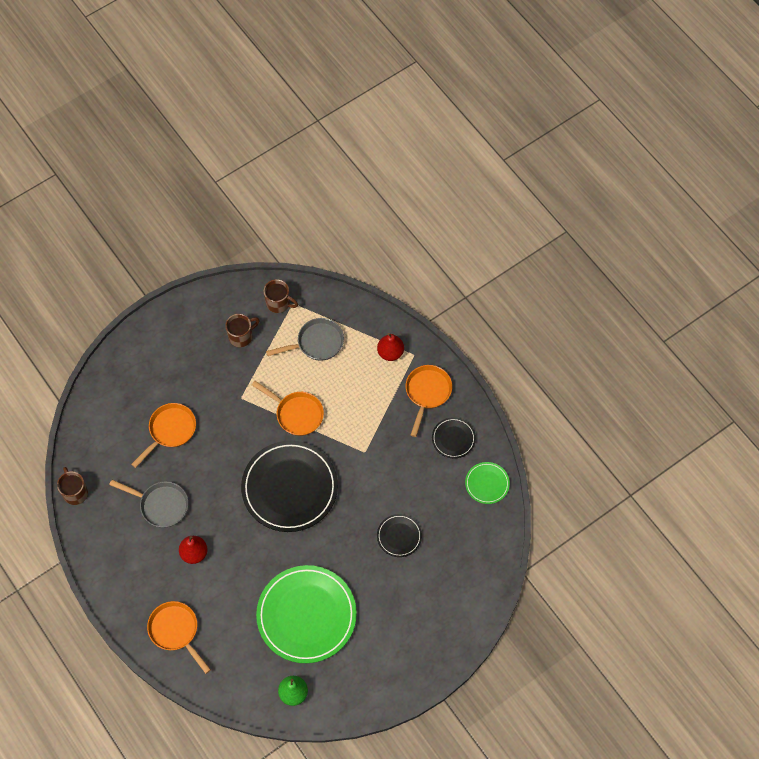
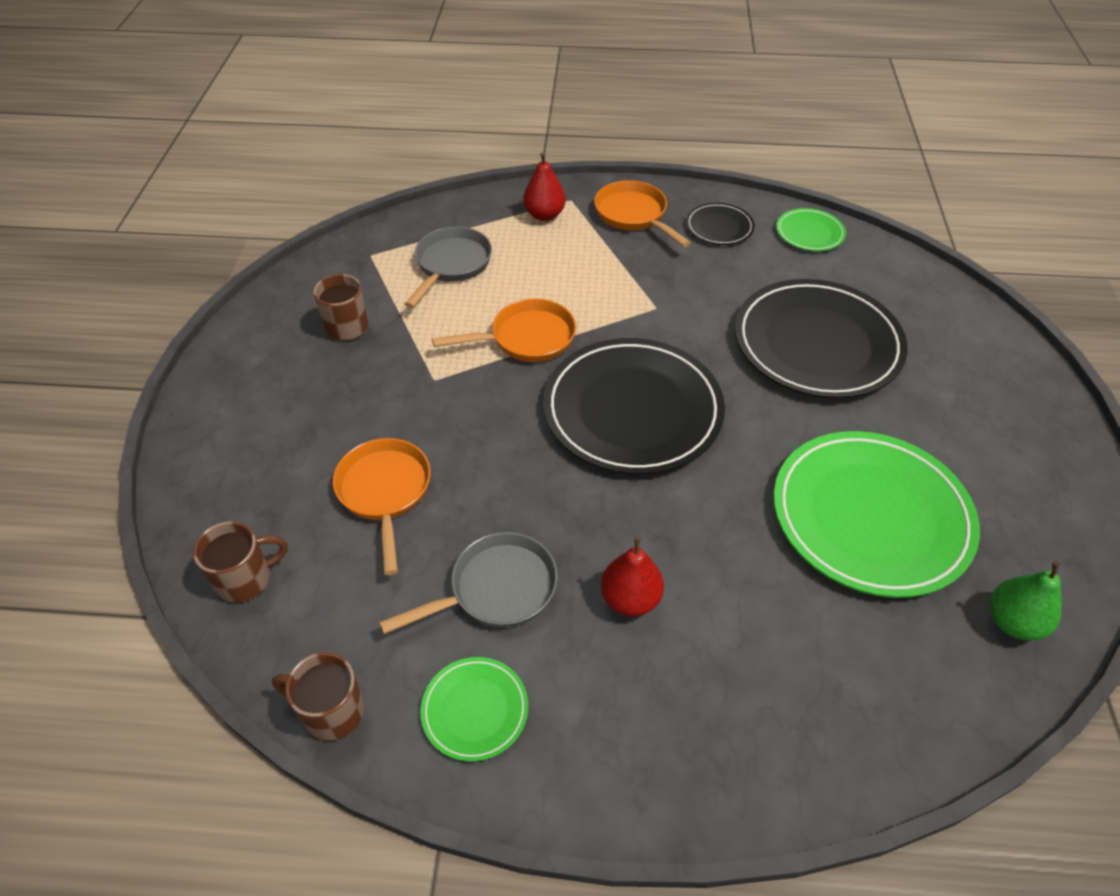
camera: 50 degrees left, 15 degrees down
orange pan [147,601,211,674] -> none
brown mug [264,279,298,313] -> brown mug moved to [193,521,288,603]
black plate [377,514,422,557] -> black plate [735,279,908,399], size x2.16
none -> green plate [420,657,528,762]

